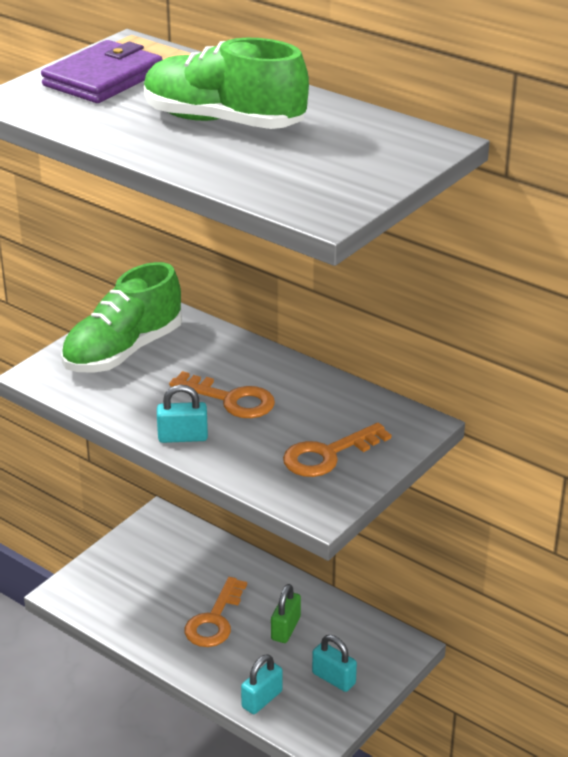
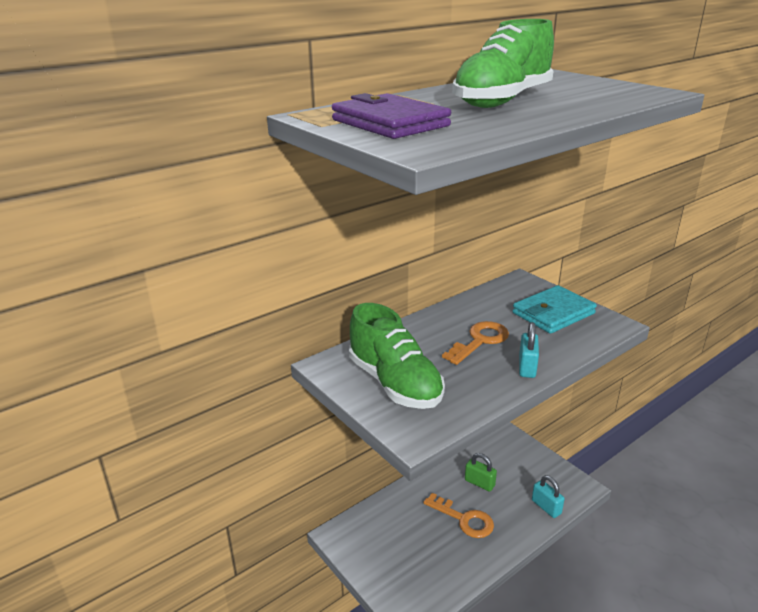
camera: 75 degrees left, 5 degrees down
orange key [283,423,391,477] -> turquoise wallet [513,285,597,334]
turquoise padlock [312,635,357,692] -> none

